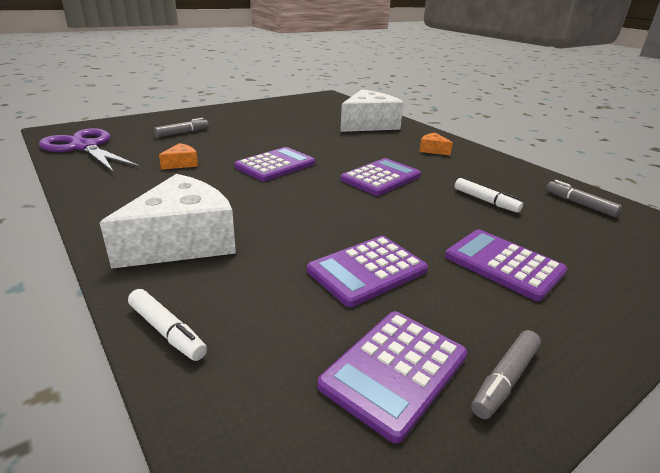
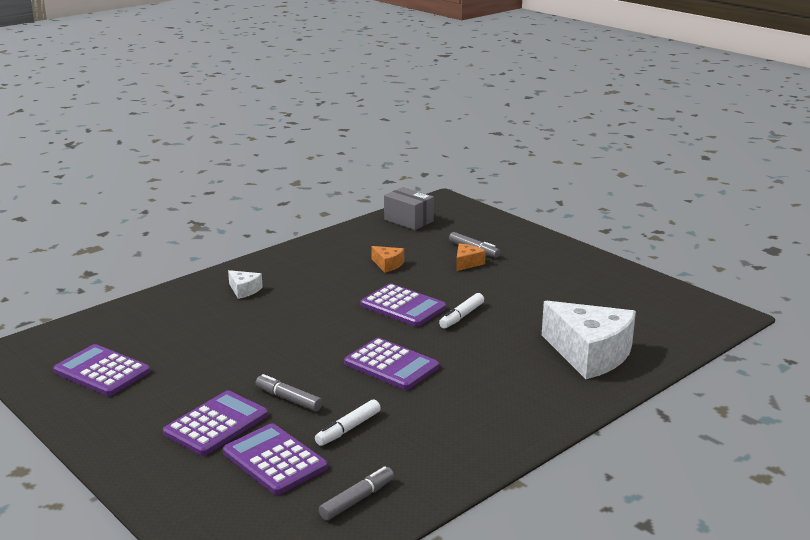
camera: 85 degrees right, 5 degrees down
purple scissors [39,128,140,172] -> grey box [384,187,434,230]
white cheese [99,174,236,269] -> white cheese [228,270,263,299], size x0.43
white marker [128,289,207,361] -> white marker moved to [439,293,484,328]
purple calculator [307,236,428,307] -> purple calculator moved to [223,423,328,495]
orange cheese [419,133,453,155] -> orange cheese moved to [456,244,486,271]
grey marker [471,330,541,419] -> grey marker moved to [256,374,323,411]

